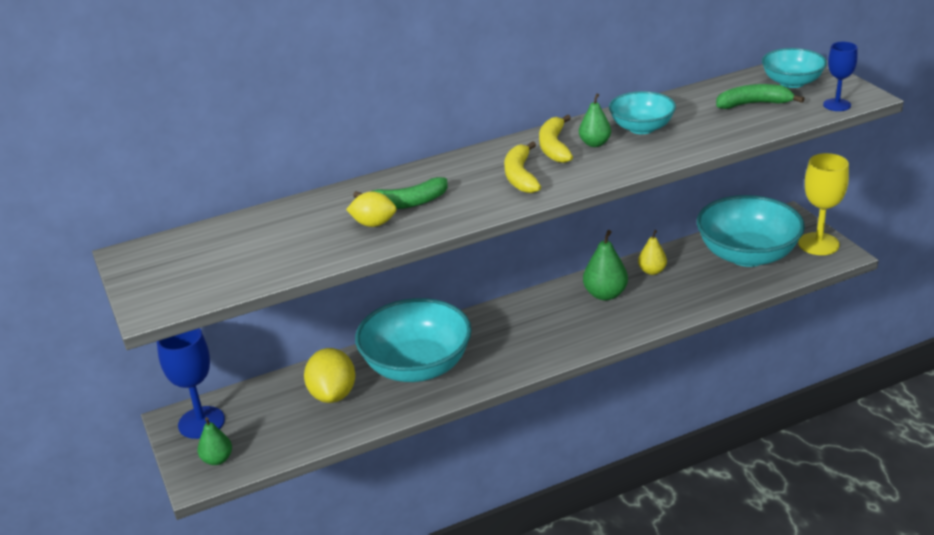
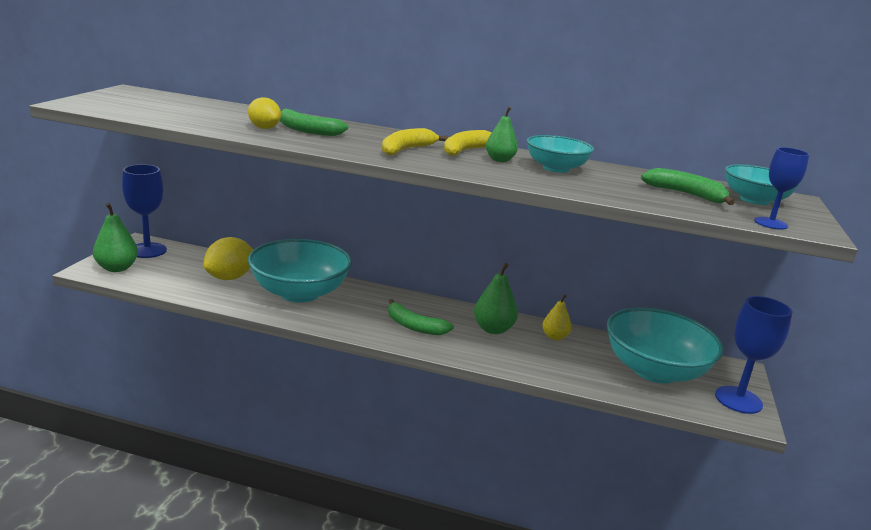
camera: 35 degrees right, 10 degrees down
green pear [197,417,232,465] -> green pear [93,203,138,272], size x1.53
yellow goblet [798,153,849,255] -> blue goblet [715,296,792,414]
none -> green banana [388,299,454,335]

